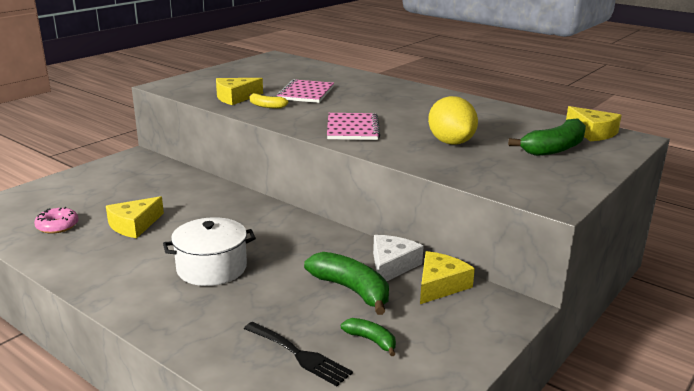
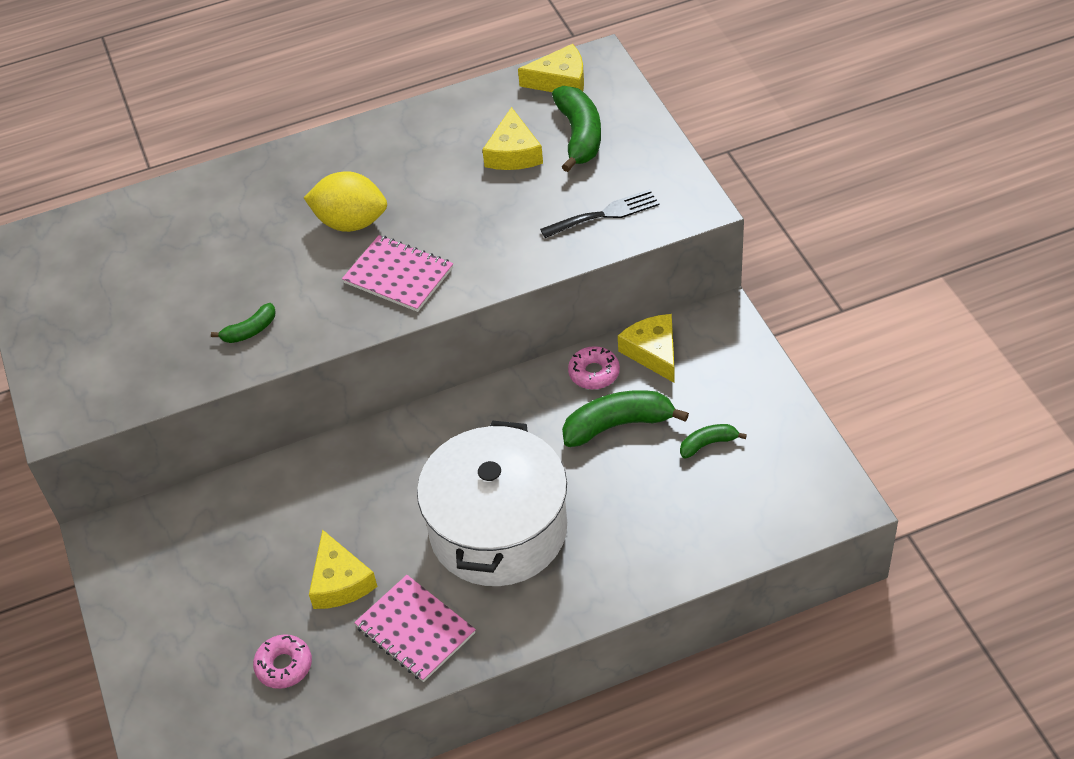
camera: 55 degrees left, 25 degrees up
white pot [163,217,256,286] -> white pot [417,421,567,586], size x1.63
yellow cheese [216,78,263,105] -> yellow cheese moved to [482,107,543,170]
black fork [244,322,353,386] -> black fork moved to [540,189,659,238]
yellow banana [249,93,289,109] -> green banana [211,303,276,343]
pink notebook [277,79,334,103] -> pink notebook moved to [354,575,476,682]
white cheese [373,235,424,281] -> pink donut [568,346,620,389]
yellow lemon [428,96,478,145] -> yellow lemon moved to [304,171,387,232]

